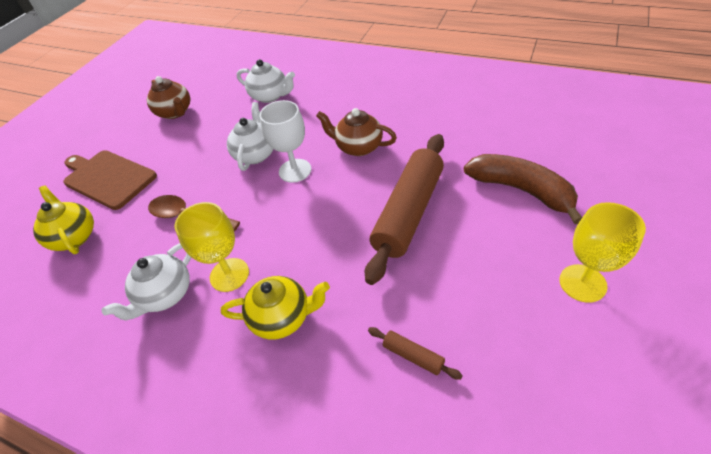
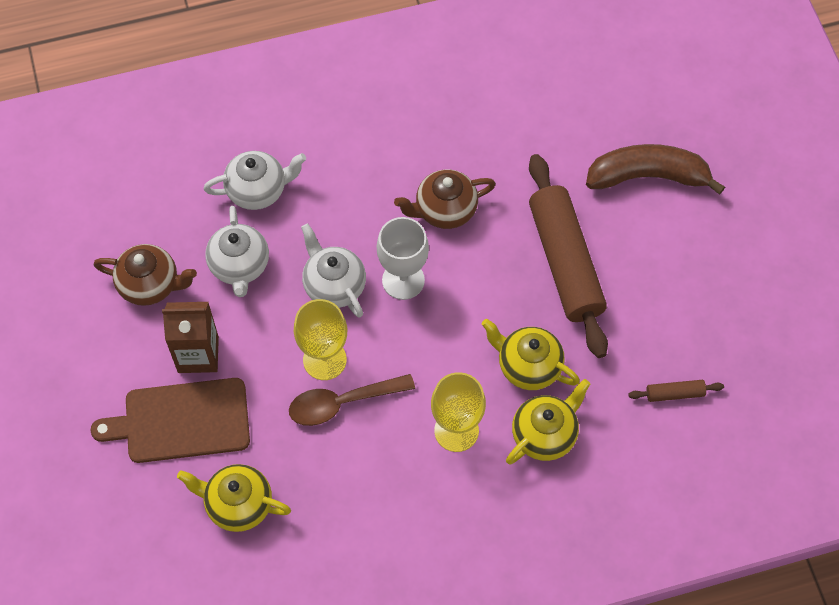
camera: 45 degrees left, 15 degrees up
white teapot [101,243,192,320] -> white teapot moved to [205,206,269,297]
yellow goblet [559,202,646,303] -> yellow goblet moved to [294,299,347,380]
none -> brown carton [162,302,219,373]
none -> yellow teapot [482,319,580,390]

